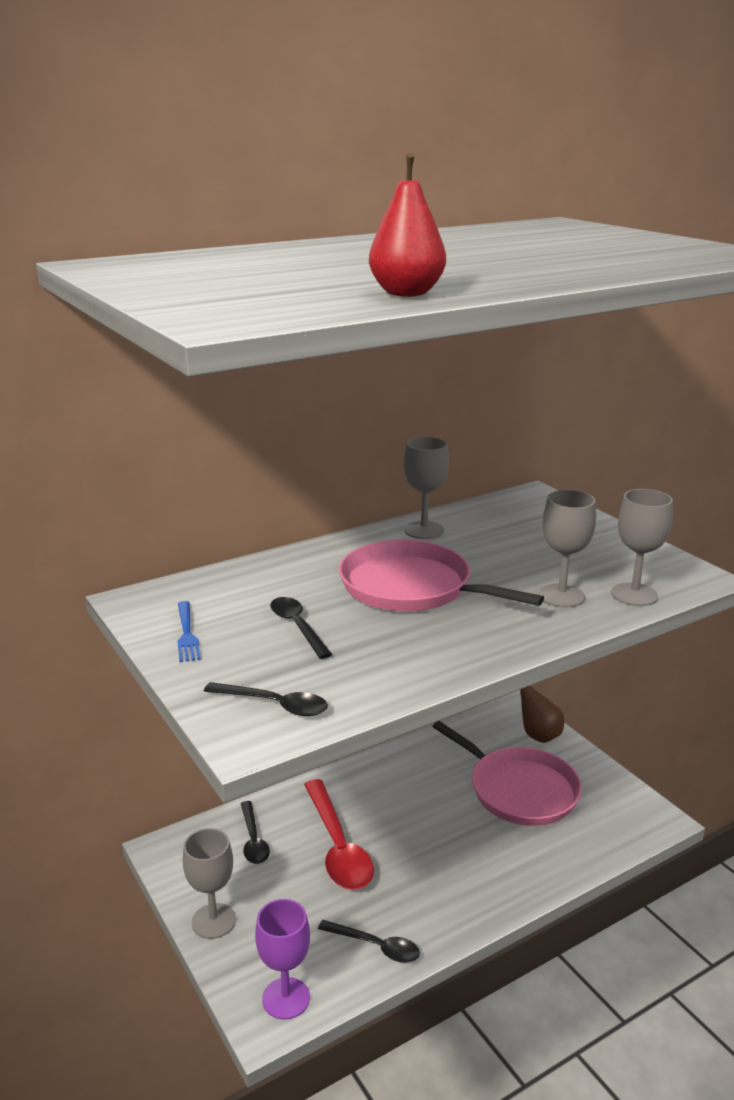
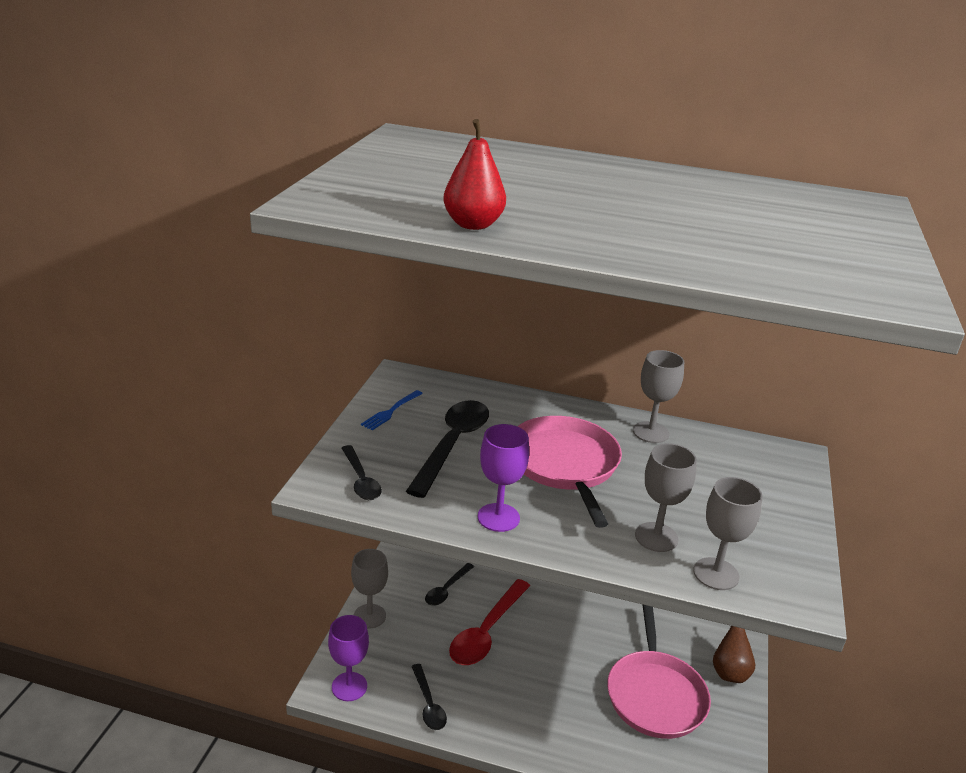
camera: 45 degrees right, 5 degrees up
black spoon [270,597,332,659] -> black spoon [406,400,489,498], size x1.76
none -> purple goblet [477,424,529,532]

